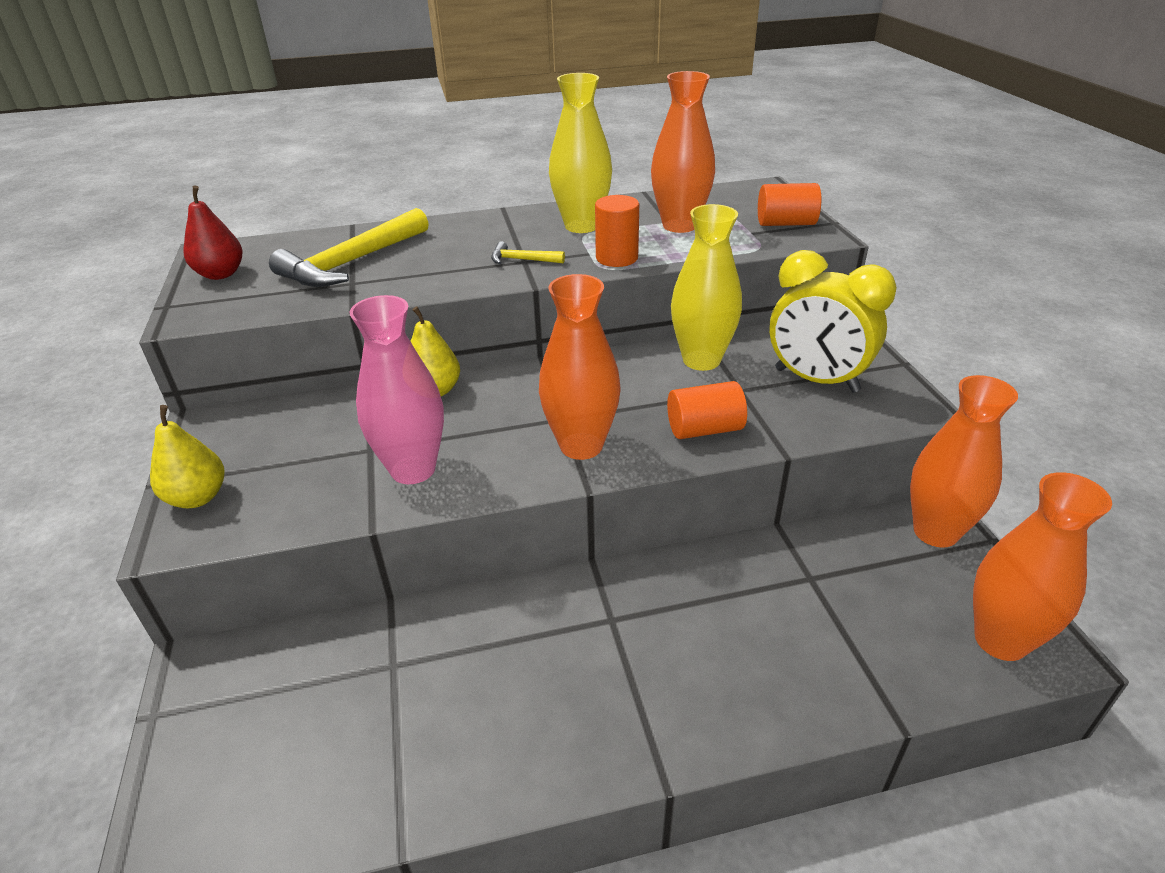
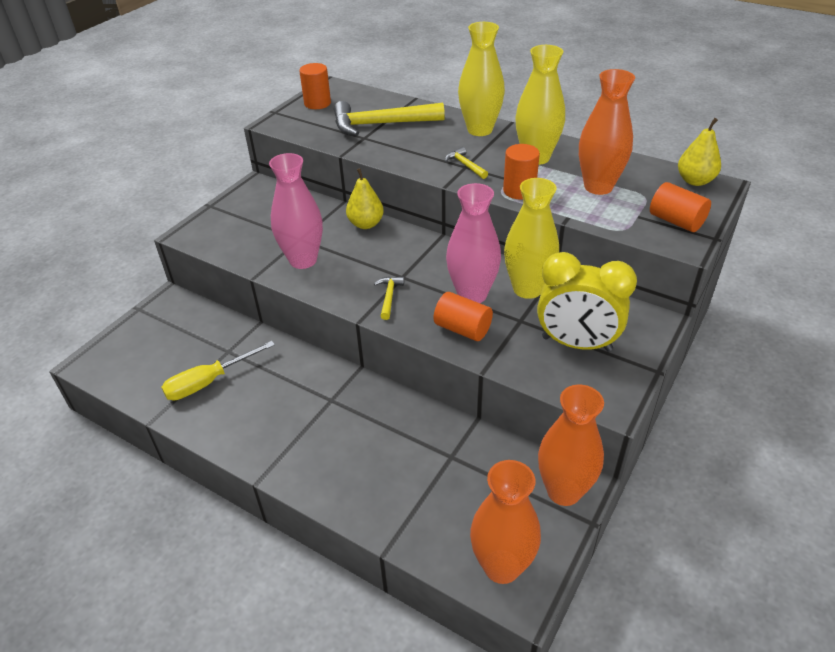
camera: 45 degrees right, 5 degrees up
yellow pear [150,405,225,508] -> yellow pear moved to [678,118,721,186]
red pear [184,185,243,280] -> orange cylinder [299,63,331,109]
orange vase [539,274,621,460] -> yellow hammer [374,277,404,320]
yellow clock [770,250,897,393] -> yellow clock turned 60 degrees counterclockwise [537,252,637,351]
none -> yellow screwdriver [161,341,275,400]
none -> pink vase [446,183,501,303]
none -> yellow vase [458,22,505,136]

